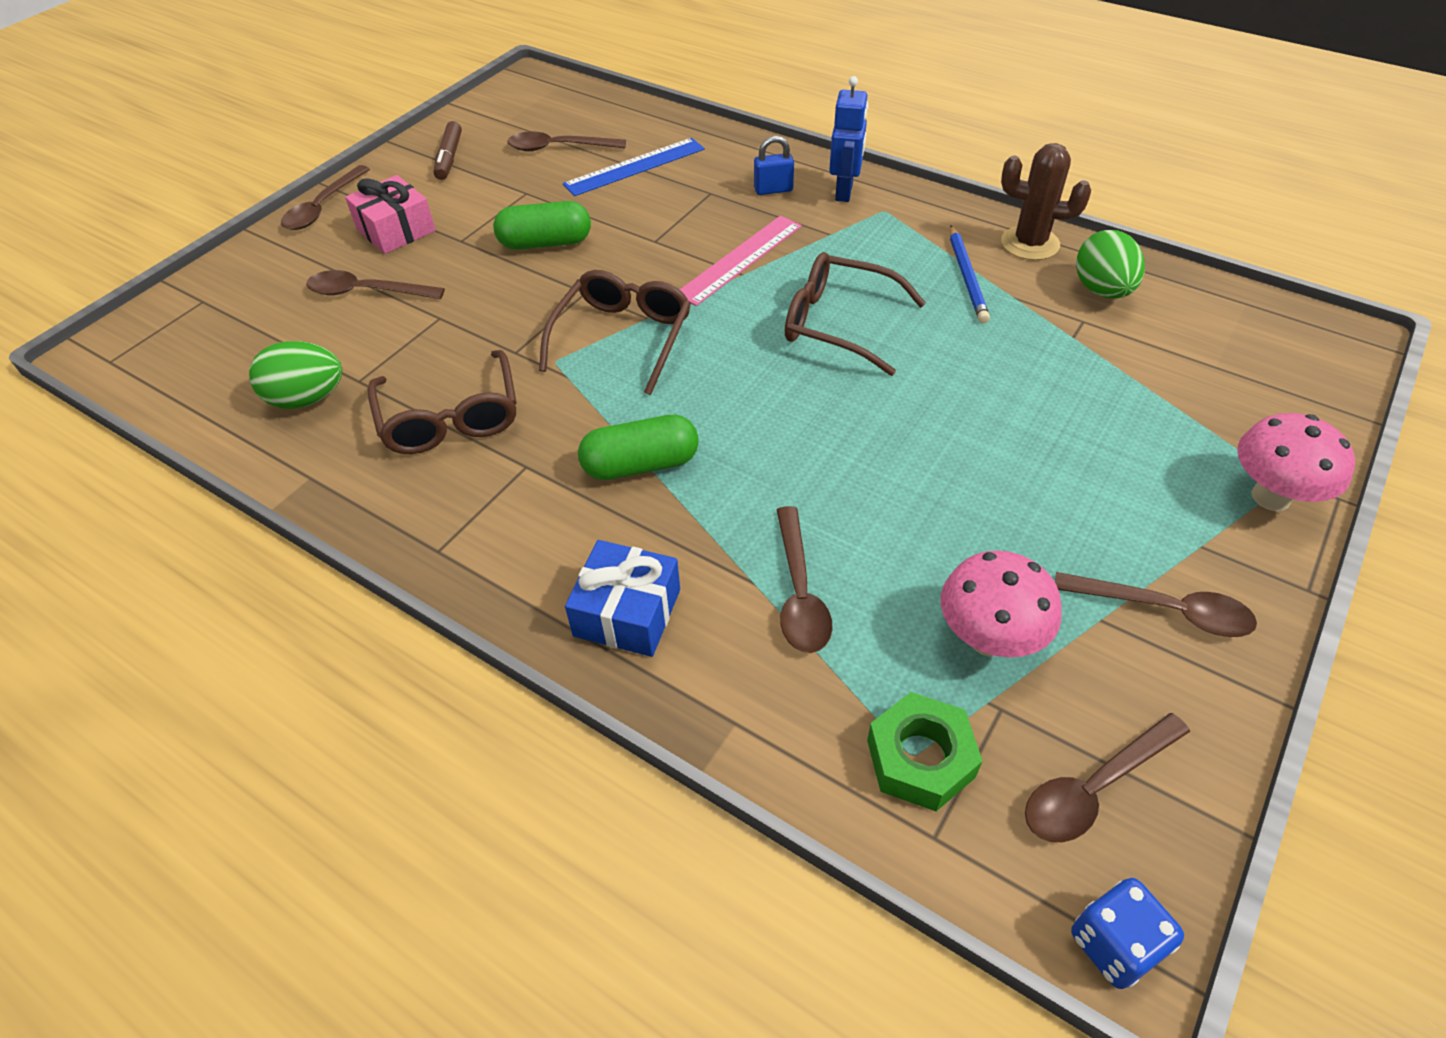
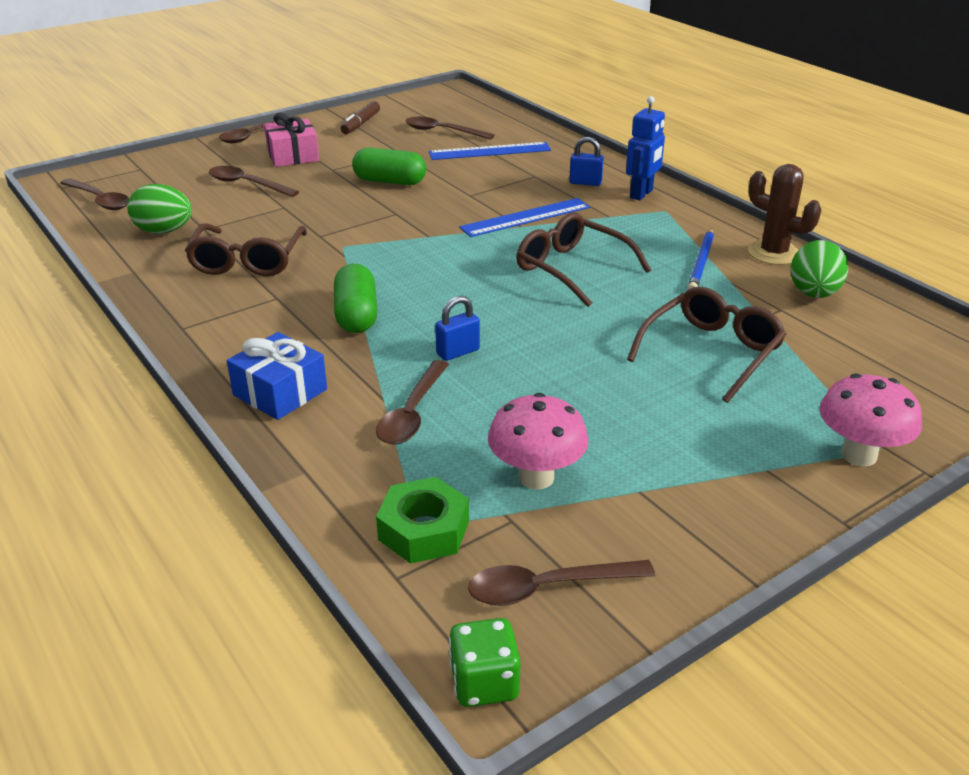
camera: 20 degrees right, 15 degrees down
brown glasses [539,270,691,395] -> brown glasses moved to [627,287,786,403]
green capsule [578,415,699,480] -> green capsule turned 75 degrees clockwise [334,264,377,333]
pink ruler [680,216,802,306] -> blue ruler [459,198,590,237]
brown spoon [1055,572,1257,637] -> brown spoon moved to [60,179,129,210]
blue dice [1071,878,1184,989] -> green dice [449,618,521,707]
none -> blue padlock [435,296,480,361]

